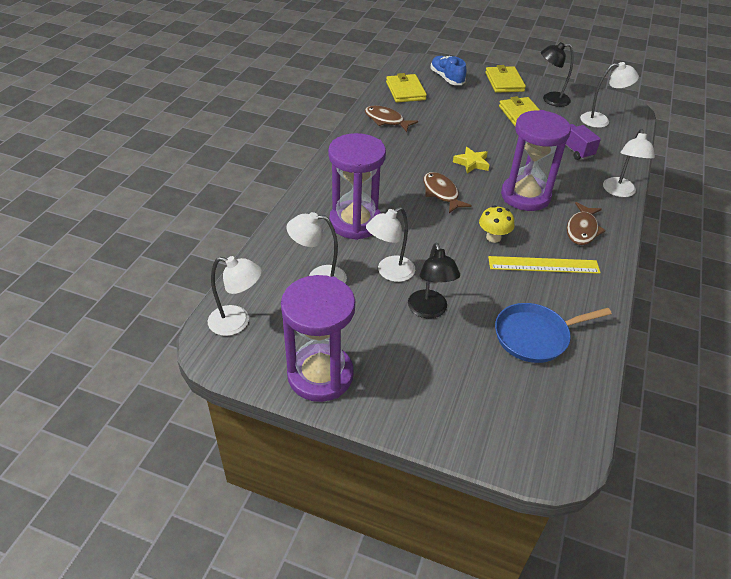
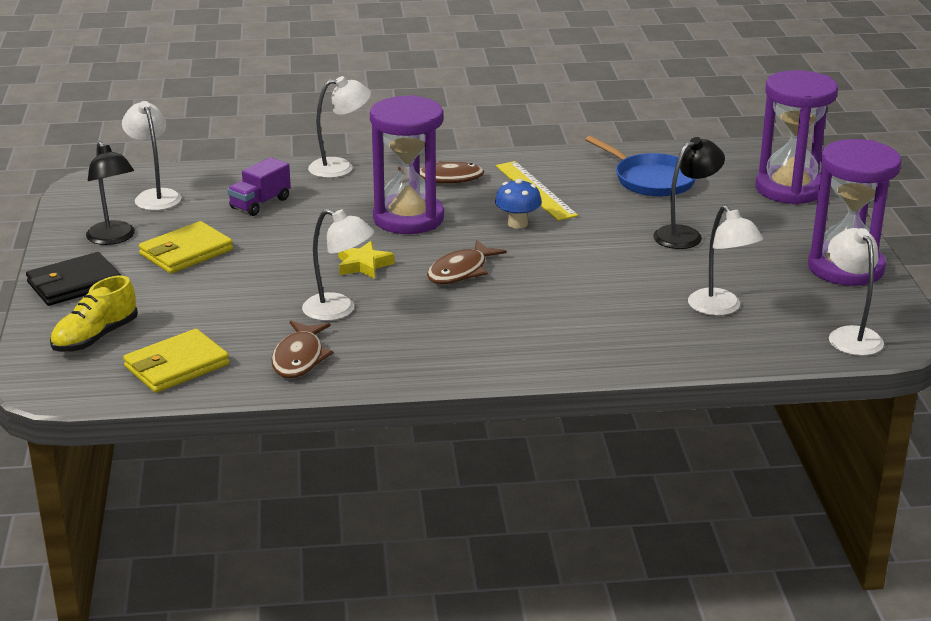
camera: 115 degrees left, 15 degrees down
purple hourglass [328,133,386,240] -> purple hourglass moved to [756,70,838,205]
white lamp [366,207,415,282] -> white lamp moved to [302,209,374,321]
blue shoe [430,56,466,85] -> yellow shoe [50,276,138,352]
yellow mushroom [479,205,514,243] -> blue mushroom [495,179,542,229]
yellow wallet [485,65,526,93] -> black wallet [26,252,121,306]

